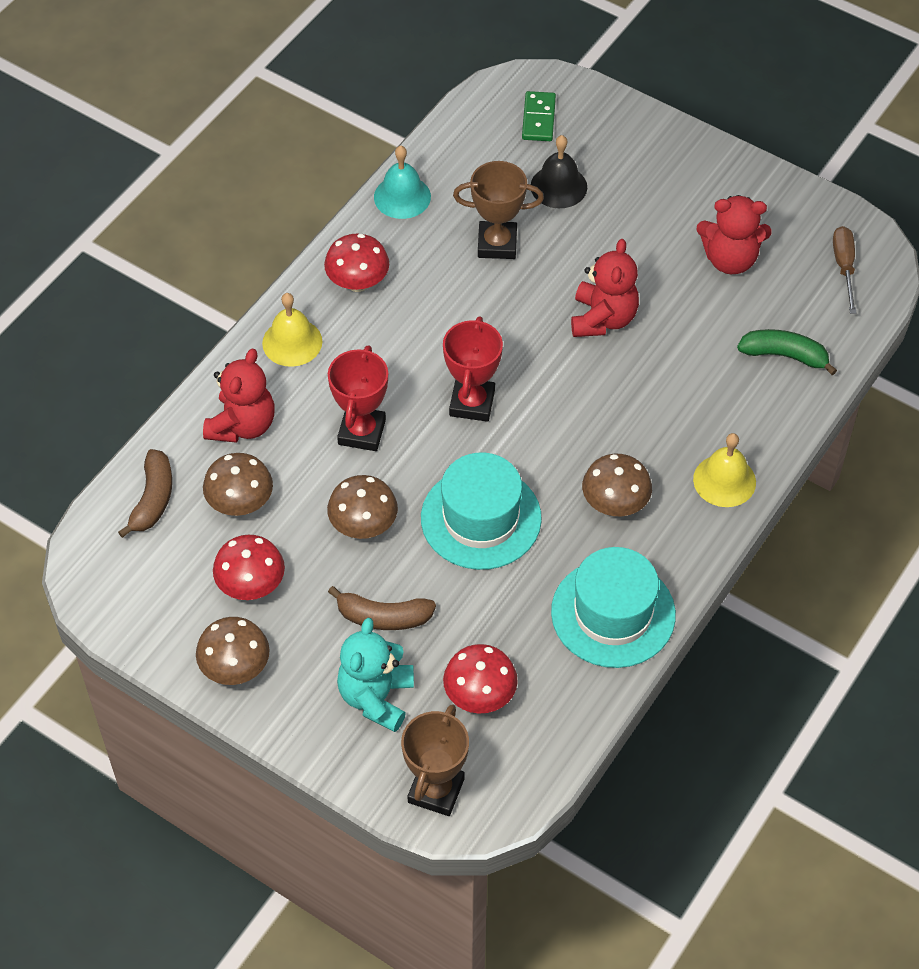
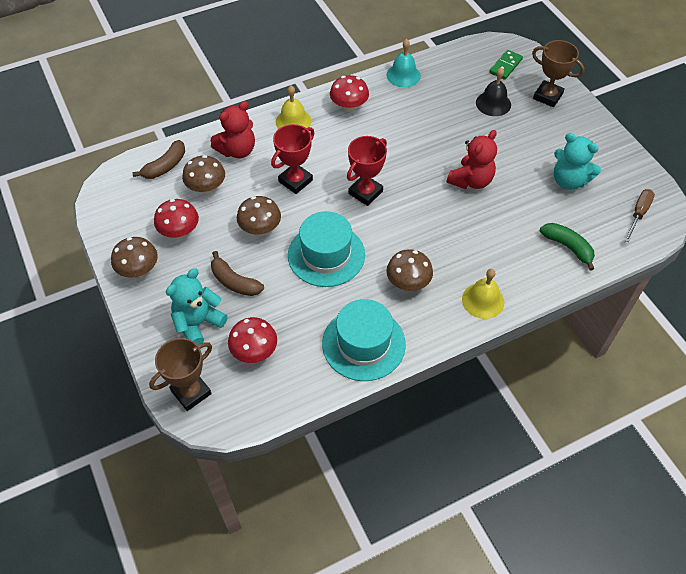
camera: 30 degrees right, 0 degrees up
brown trophy [453,161,544,259] -> brown trophy moved to [532,40,585,107]
red teddy bear [696,195,772,274] -> turquoise teddy bear [554,133,601,190]

